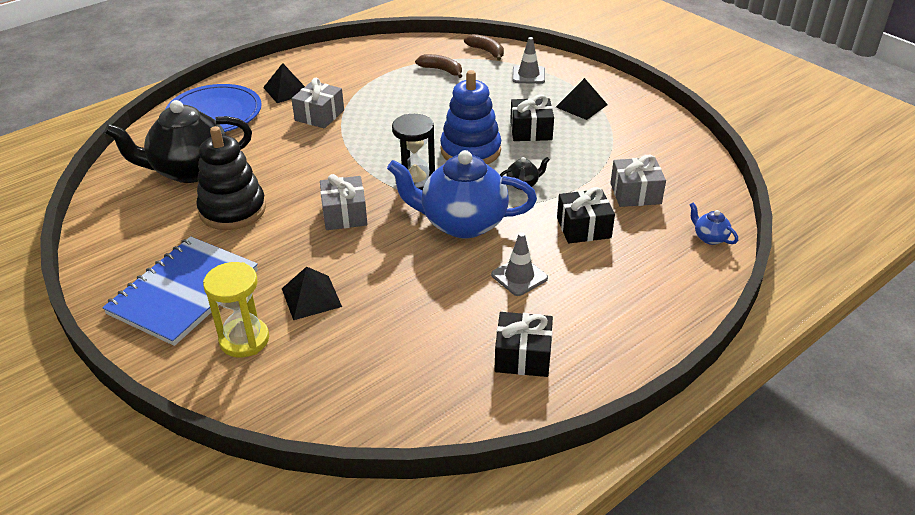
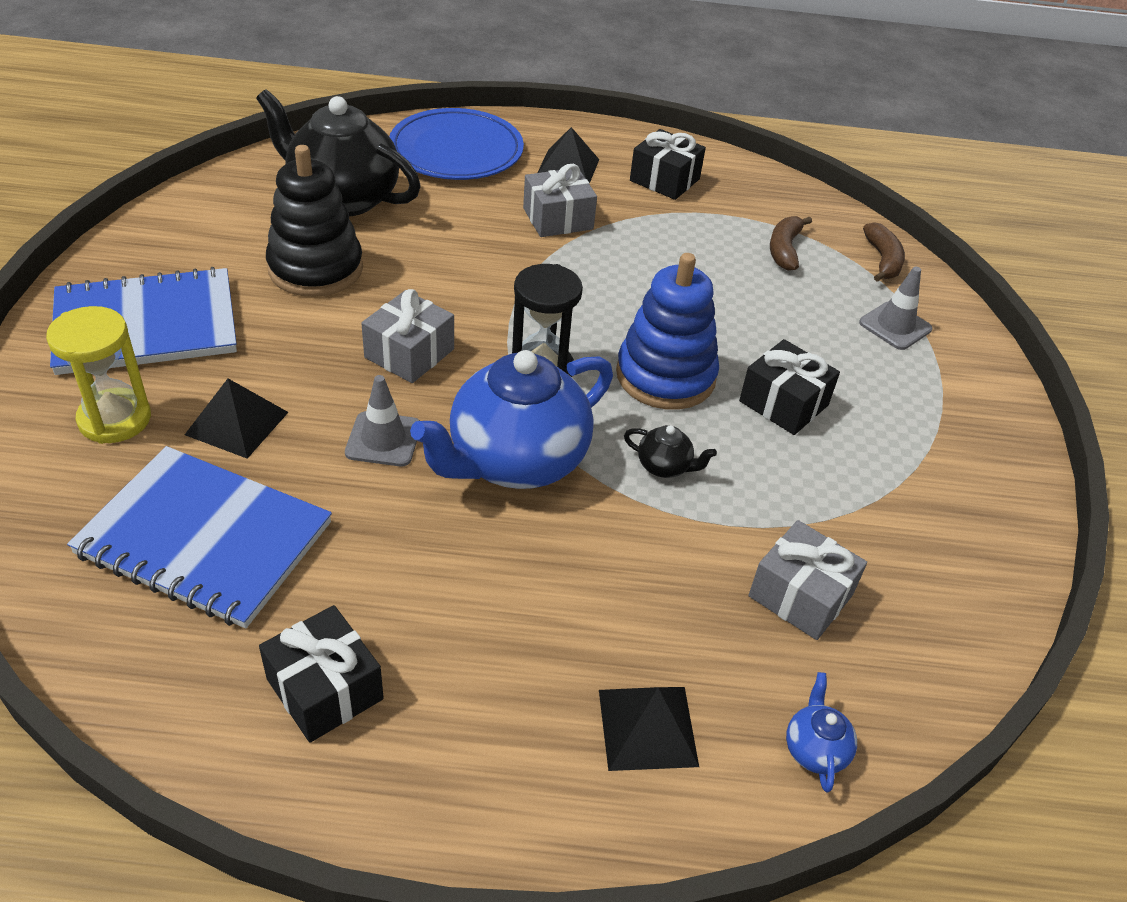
camera: 40 degrees right, 5 degrees up
blue teapot [387,150,537,238] -> blue teapot turned 90 degrees counterclockwise [410,350,613,489]
brown banana [415,54,462,78] -> brown banana turned 150 degrees counterclockwise [770,216,812,271]
grey traffic cone [491,232,548,296] -> grey traffic cone moved to [345,375,420,466]
black pyramid [556,78,608,120] -> black pyramid moved to [599,687,699,771]
black gift [557,187,615,244] -> black gift moved to [630,129,706,200]
none -> blue notebook [67,446,332,628]

